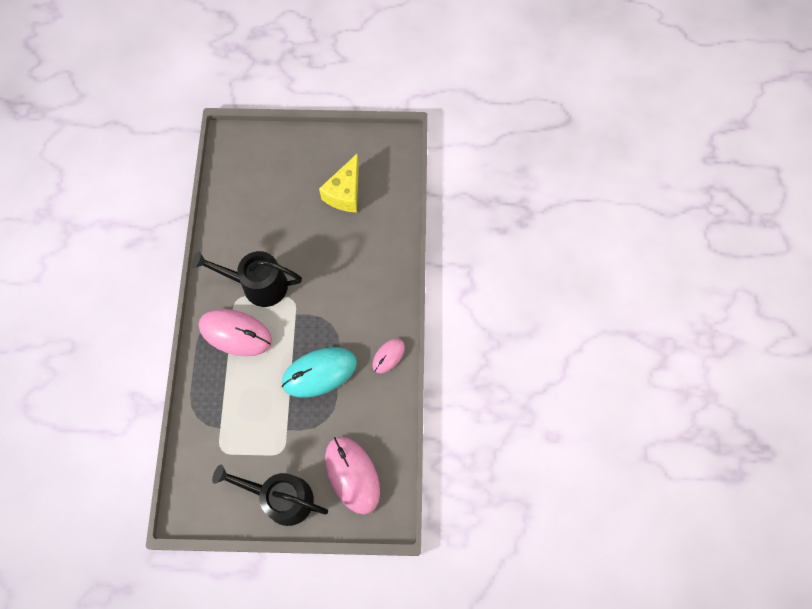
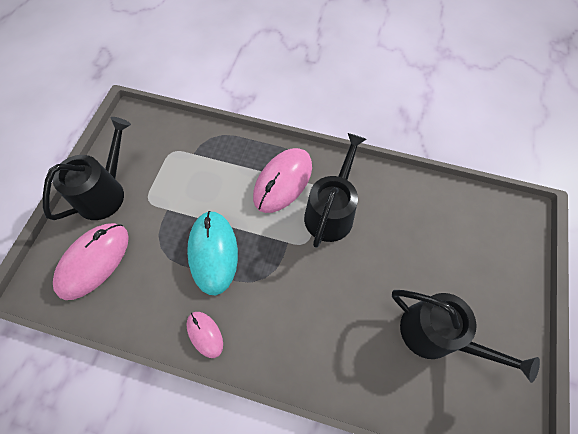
camera: 105 degrees right, 5 degrees down
yellow cheese [319,154,359,213] -> black watering can [392,290,540,383]
pink mouse [325,437,380,515] -> pink mouse turned 45 degrees counterclockwise [53,223,129,300]

